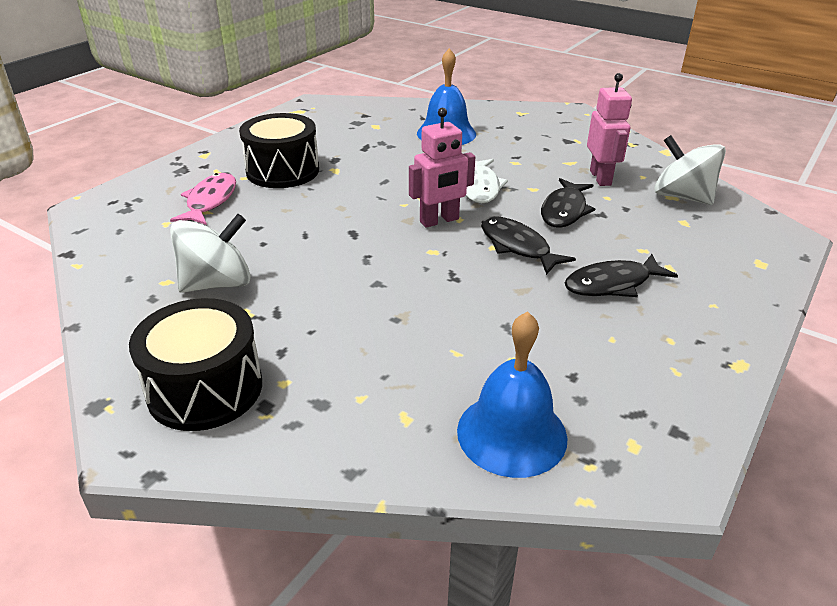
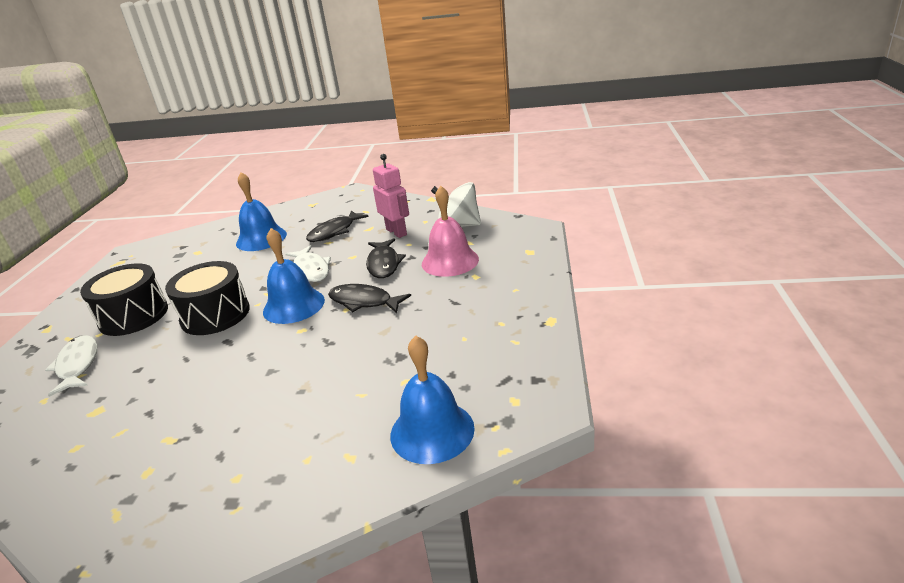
camera: 25 degrees left, 5 degrees down
black drum [129,298,262,431] -> black drum moved to [165,261,250,335]
pink fish [170,173,236,225] -> white fish [45,335,97,397]
white spinning top [170,214,251,293] -> none
pink robot [409,108,475,228] -> blue bell [263,228,325,324]
black fish [565,254,678,297] -> black fish moved to [306,210,369,242]
none -> pink bell [422,186,479,277]

